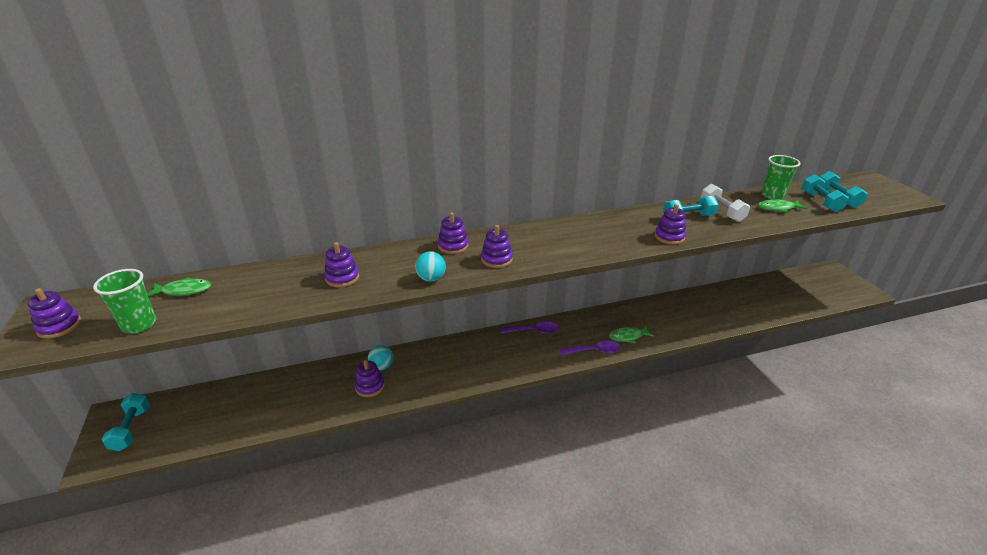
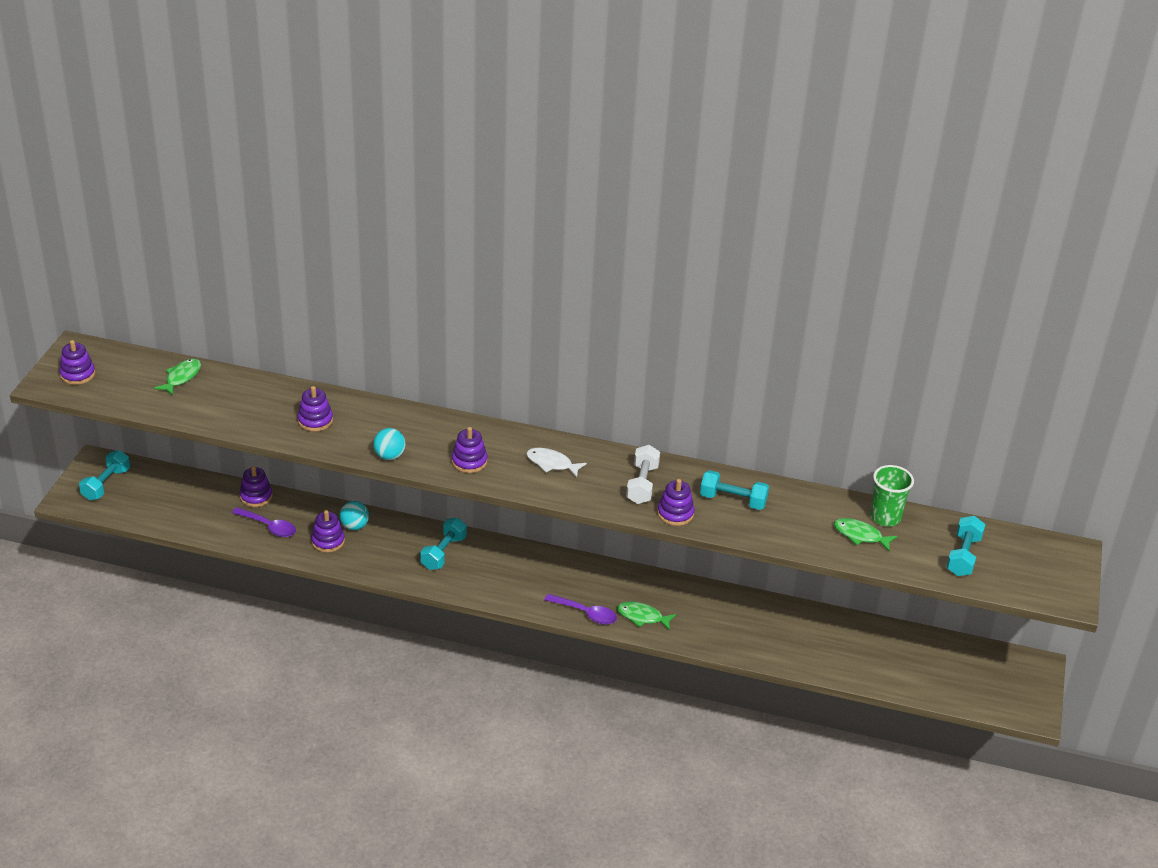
camera: 30 degrees right, 5 degrees up
green cup [93,269,156,333] -> none
green fish [147,277,211,296] -> green fish turned 90 degrees counterclockwise [154,359,201,395]
purple stacking toy [438,212,468,254] -> purple stacking toy moved to [239,466,273,507]
purple spoon [500,322,558,333] -> purple spoon moved to [232,507,296,537]
white dumbbell [701,184,750,222] -> white dumbbell moved to [626,445,660,504]
turquoise dumbbell [802,174,849,212] -> turquoise dumbbell moved to [420,518,467,570]
none -> white fish [526,448,587,477]

